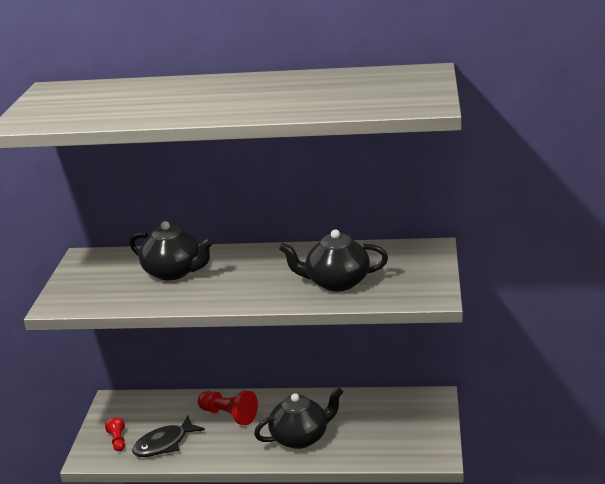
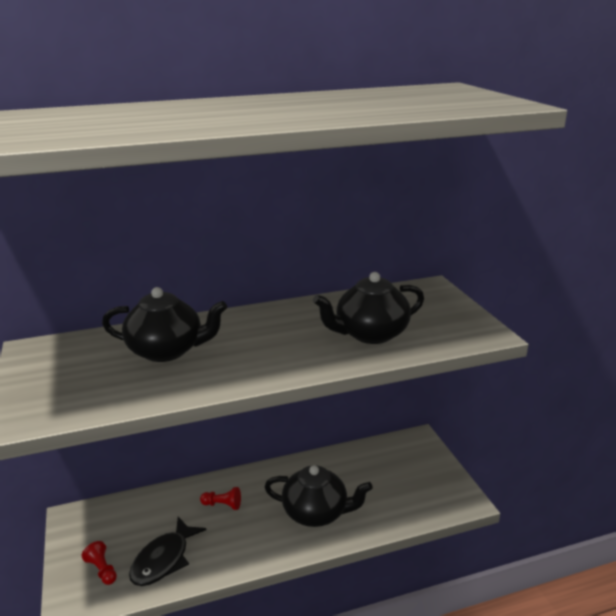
camera: 25 degrees left, 0 degrees up
red pawn [198,390,258,425] -> red pawn [200,487,241,510], size x0.57
black teapot [254,387,343,449] -> black teapot turned 60 degrees clockwise [265,465,373,527]

